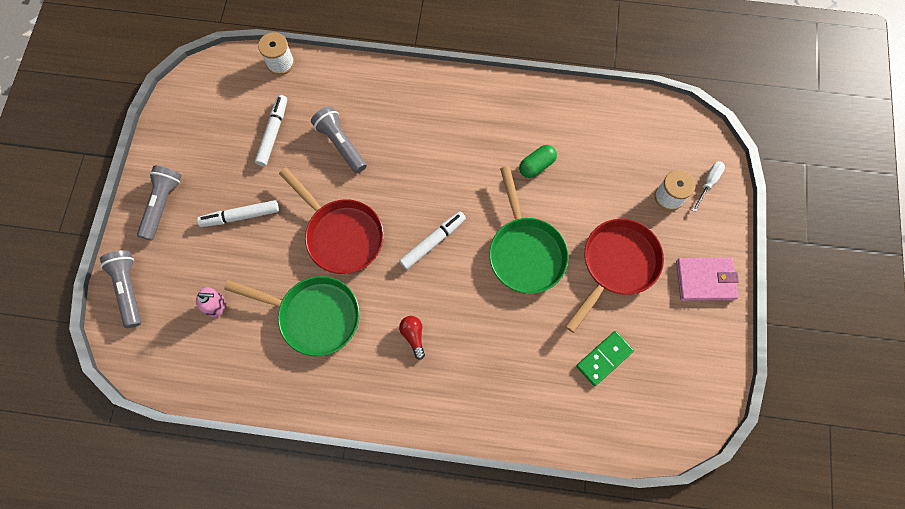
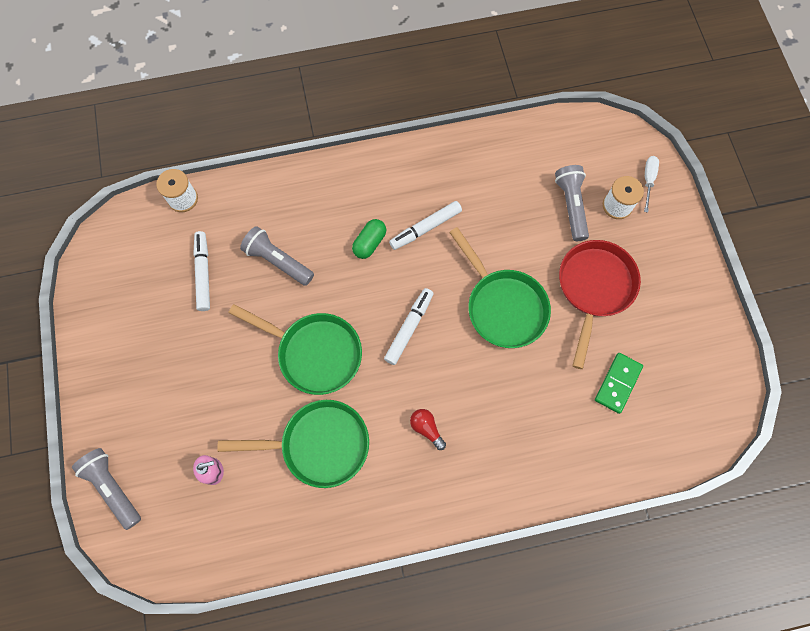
camera: 20 degrees left, 0 degrees up
grey flashlight [137,166,182,241] -> grey flashlight moved to [555,165,589,241]
white marker [197,200,279,227] -> white marker moved to [389,201,462,250]
red pan [279,168,384,274] -> green pan [229,304,362,395]
green capsule [519,145,557,178] -> green capsule moved to [352,219,386,259]
pink wallet [676,258,739,301] -> none

